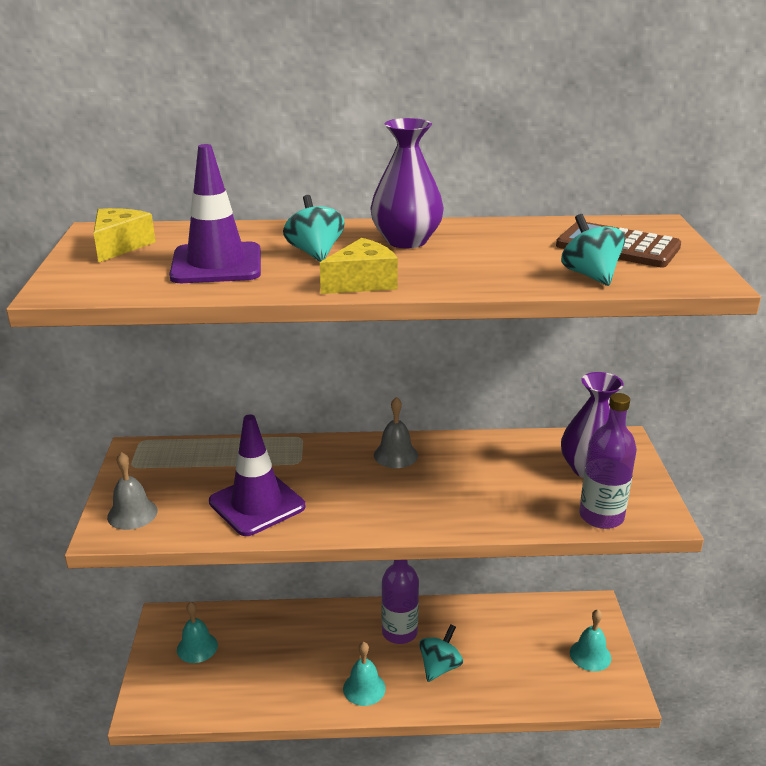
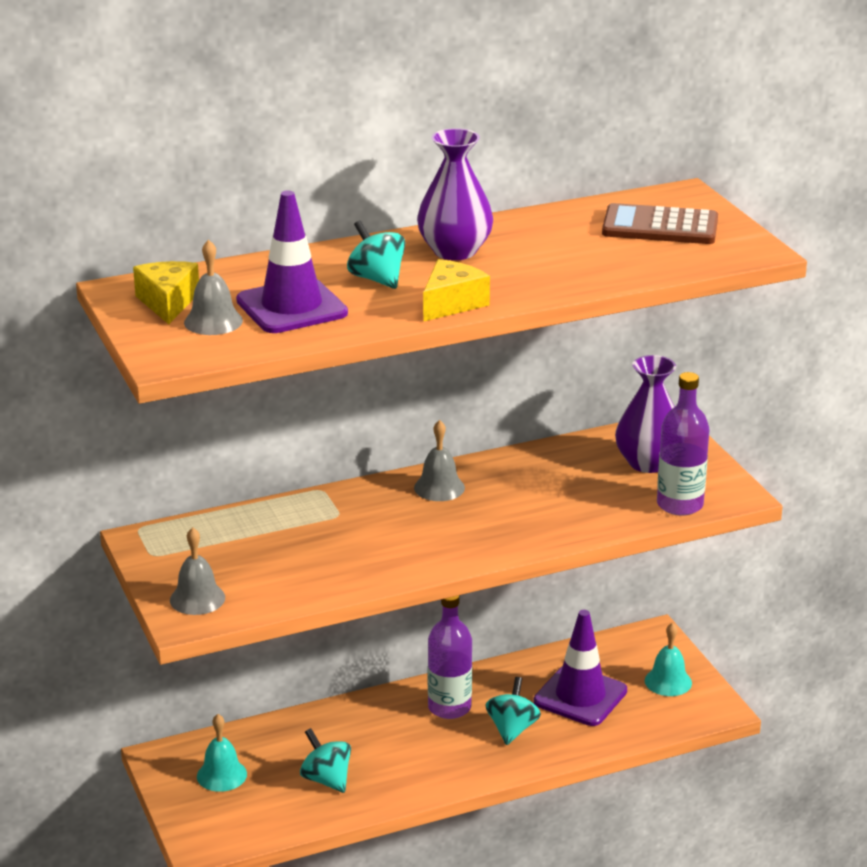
camera: 20 degrees left, 0 degrees up
purple traffic cone [209,414,305,536] -> purple traffic cone moved to [534,610,627,726]
turquoise bell [343,642,386,706] -> none
turquoise spinning top [561,214,625,286] -> turquoise spinning top moved to [300,728,351,793]
none -> grey bell [184,240,243,335]

